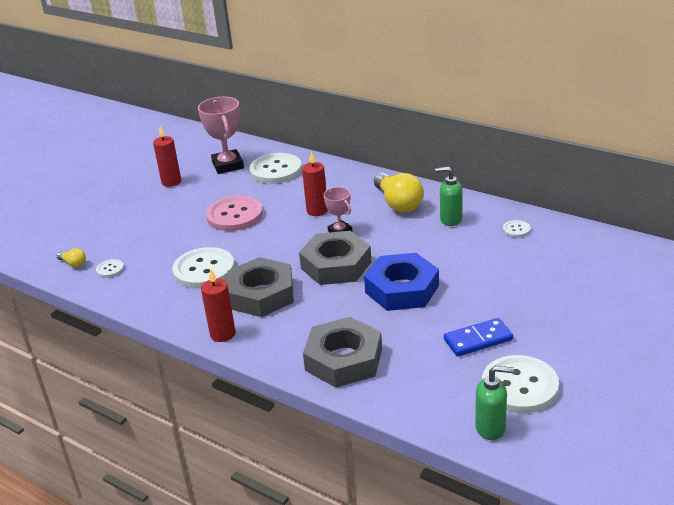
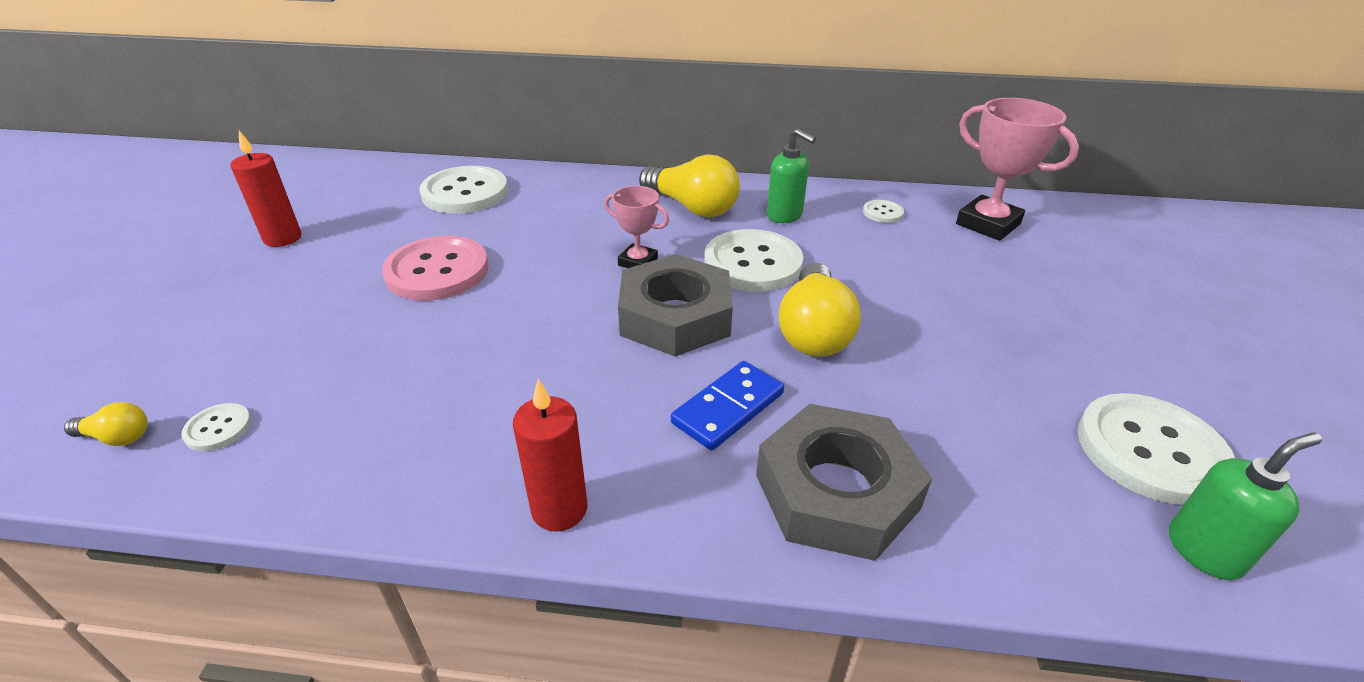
camera: 30 degrees left, 5 degrees up
white button [172,247,235,289] -> white button moved to [704,229,803,292]
pink trophy [198,97,244,174] -> pink trophy moved to [956,98,1079,241]
grey nut [227,257,294,317] -> none
red candle [302,151,328,216] -> none
blue nut [364,253,439,311] -> yellow light bulb [779,263,861,357]
green soap dispenser [435,167,463,226] -> green soap dispenser turned 120 degrees counterclockwise [767,128,816,223]
blue domino [444,318,513,357] -> blue domino moved to [671,361,784,450]

